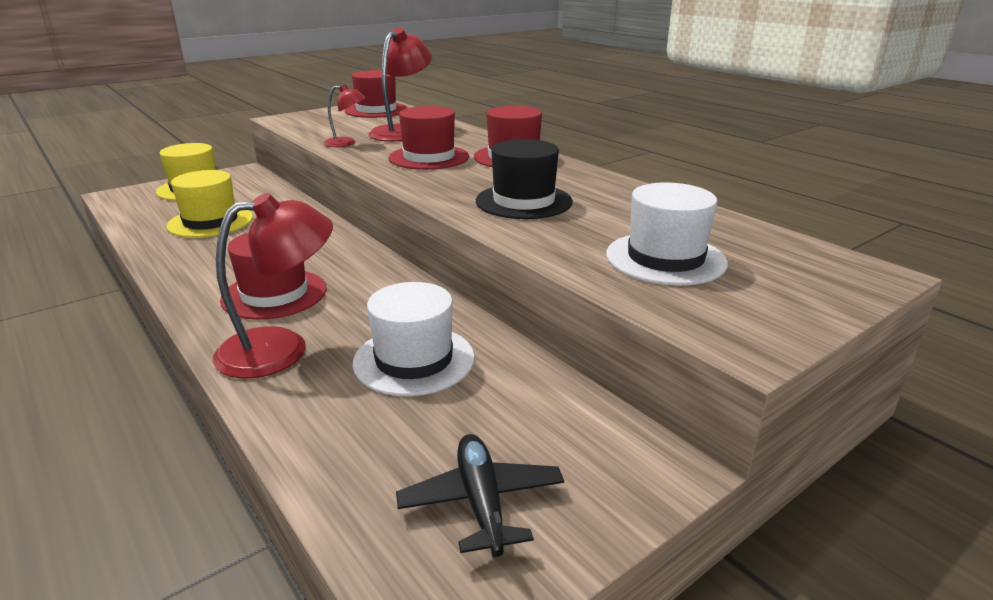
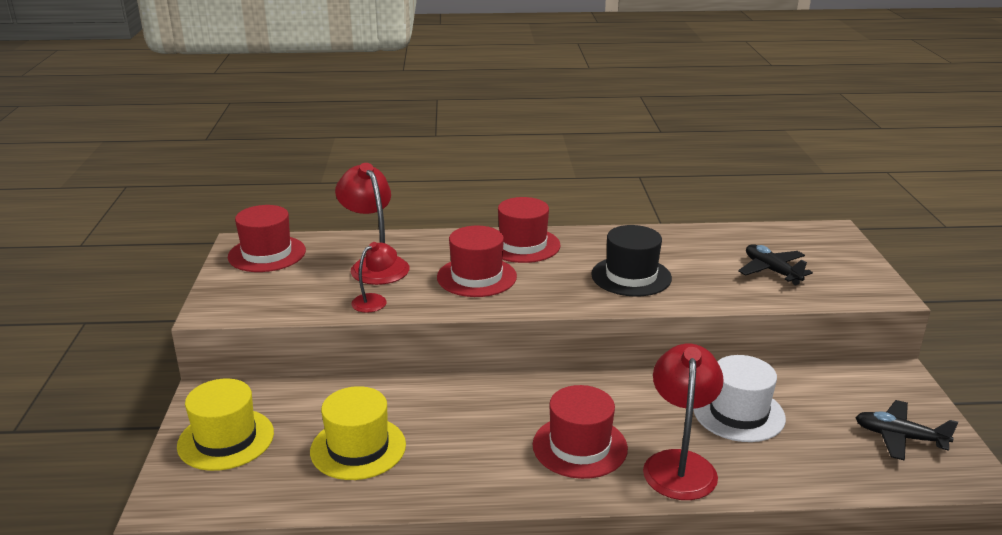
camera: 55 degrees left, 0 degrees up
white hat [606,182,728,285] -> black plane [738,244,813,285]

